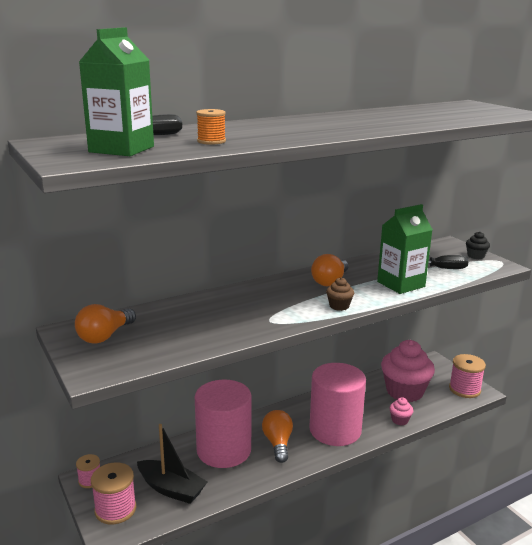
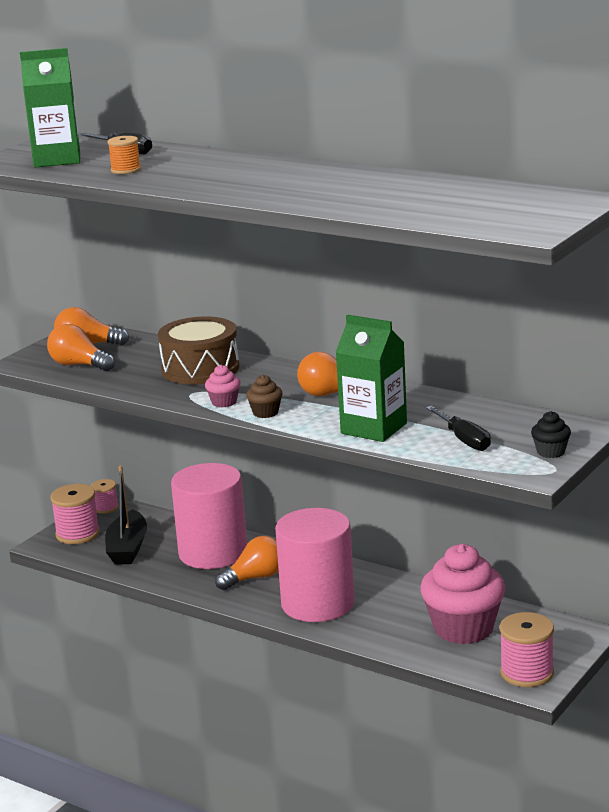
camera: 65 degrees right, 0 degrees up
pink cupcake [389,397,413,425] -> pink cupcake moved to [205,365,240,407]
none -> orange light bulb [47,324,115,371]
none -> brown drum [158,316,239,384]

